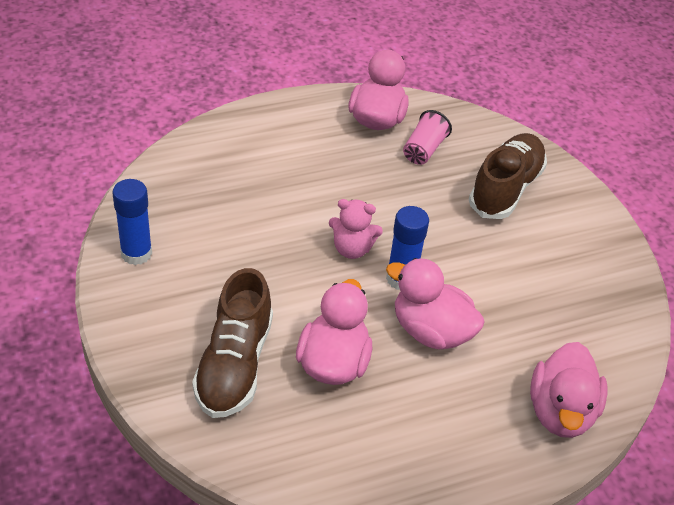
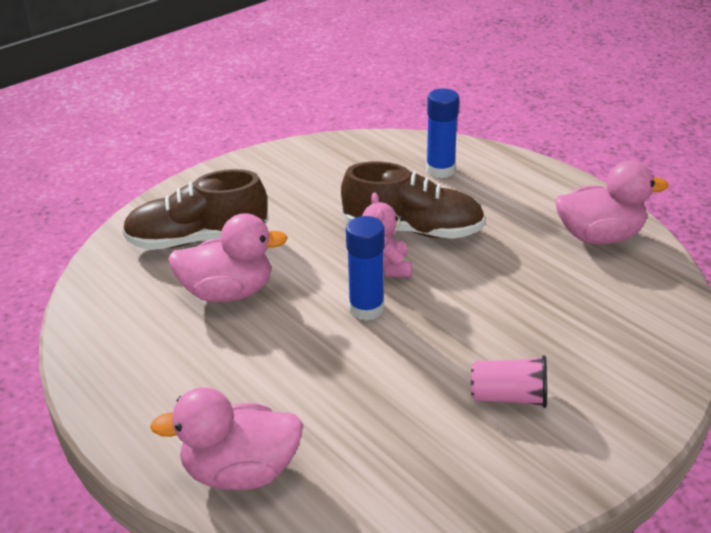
camera: 75 degrees right, 10 degrees down
blue glue stick [112,179,152,265] -> blue glue stick moved to [426,88,459,178]
pink duck [386,258,485,349] -> none
pink cup [403,110,452,165] -> pink cup moved to [471,355,547,408]
brown shoe [469,133,547,219] -> brown shoe moved to [341,162,485,239]

